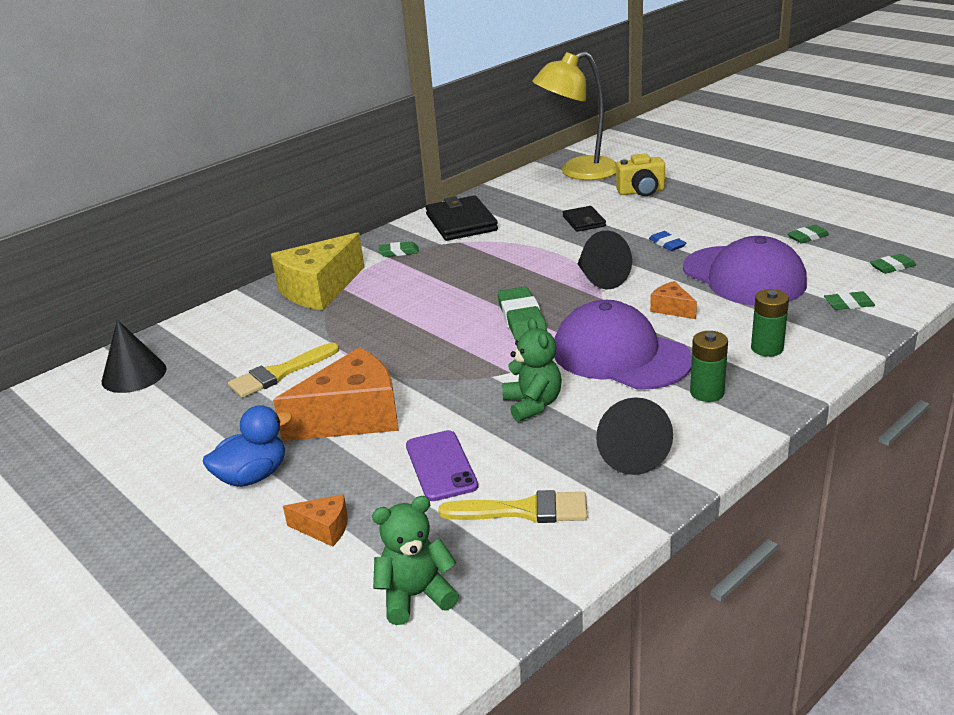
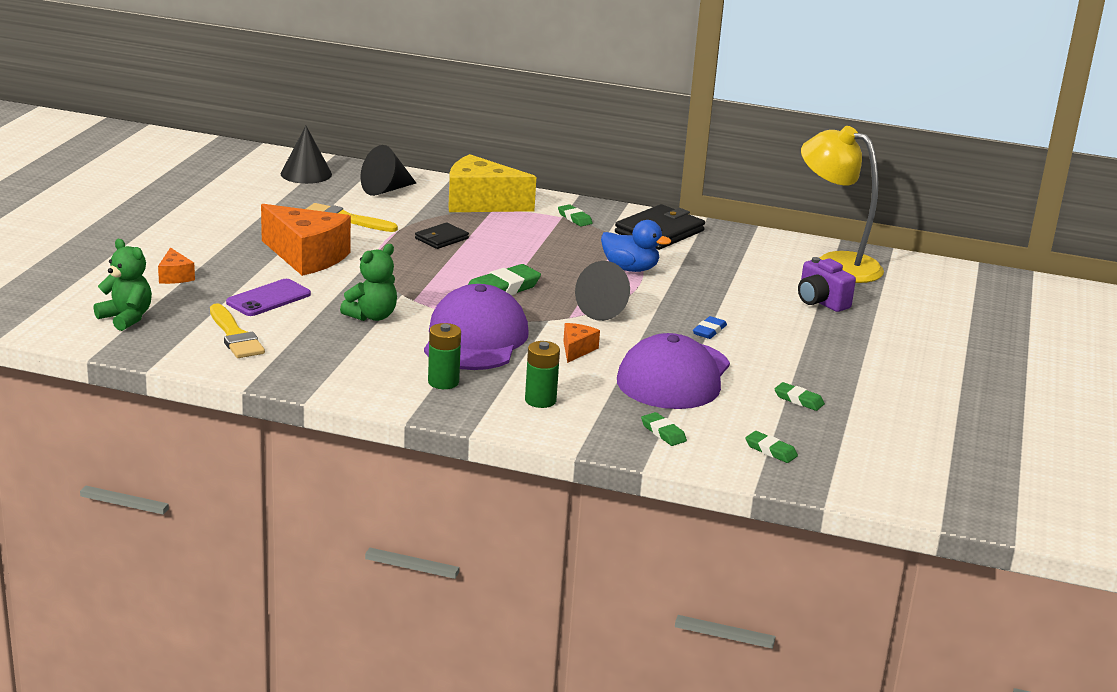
camera: 55 degrees right, 5 degrees down
blue duck [203,405,292,487] -> blue duck moved to [601,220,671,272]
black wallet [563,206,606,232] -> black wallet moved to [415,222,469,249]
black cone [596,397,673,475] -> black cone moved to [360,145,416,196]
yellow camera [616,153,665,196] -> purple camera [798,257,856,312]

